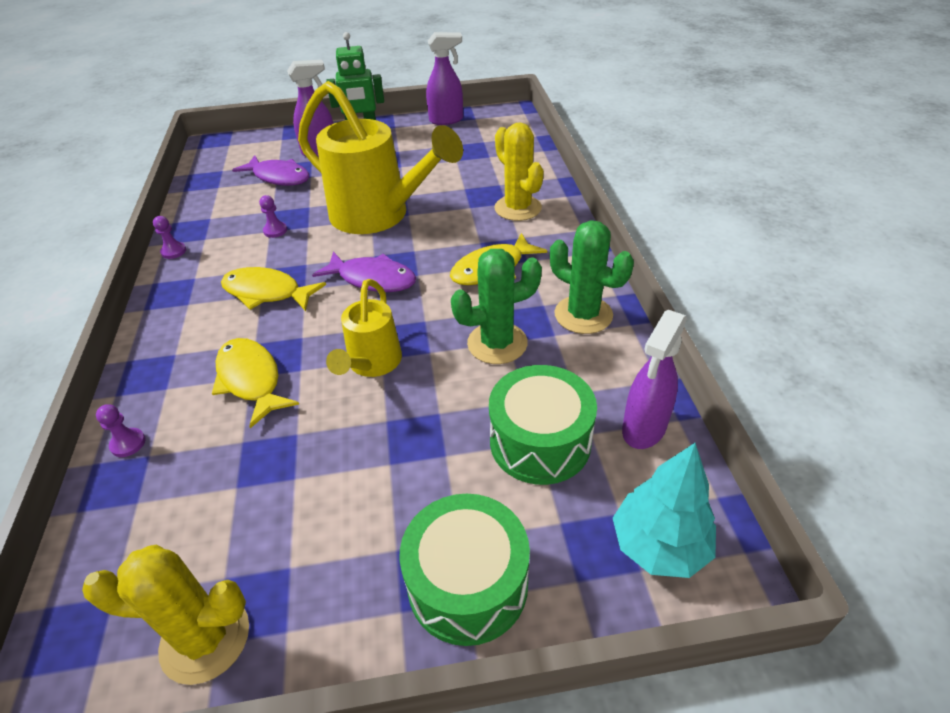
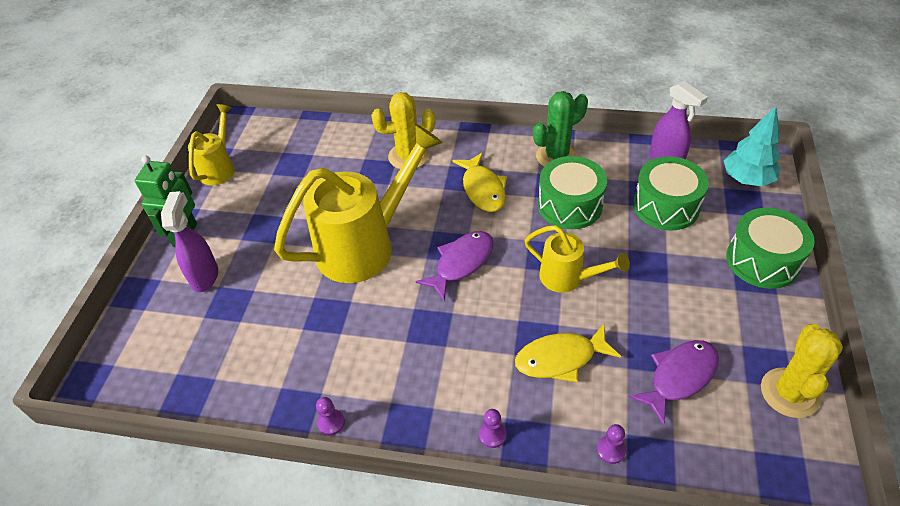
camera: 70 degrees left, 5 degrees up
yellow fish [221,267,326,311] -> none
purple fish [232,155,310,186] -> purple fish moved to [628,340,719,426]
purple pawn [259,195,287,238] -> purple pawn moved to [479,409,506,448]
purple spray bottle [426,32,463,125] -> yellow watering can [188,104,235,185]
green cactus [451,249,542,364] -> green drum [538,156,607,229]

